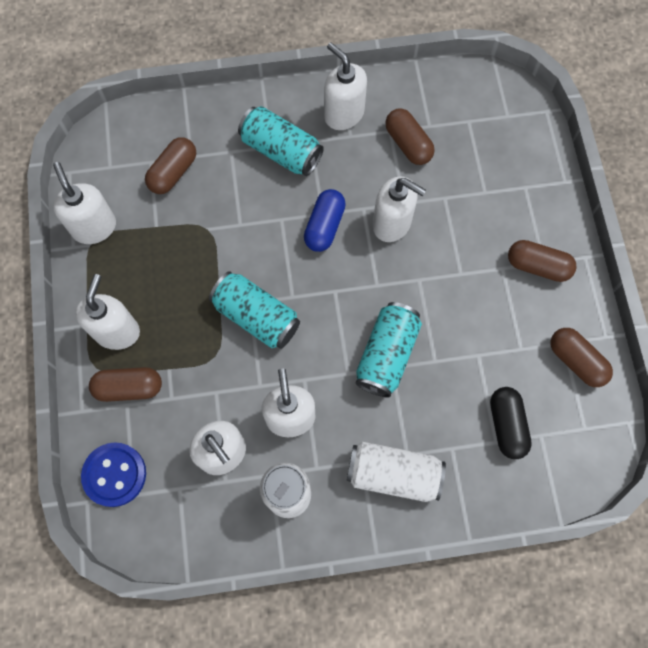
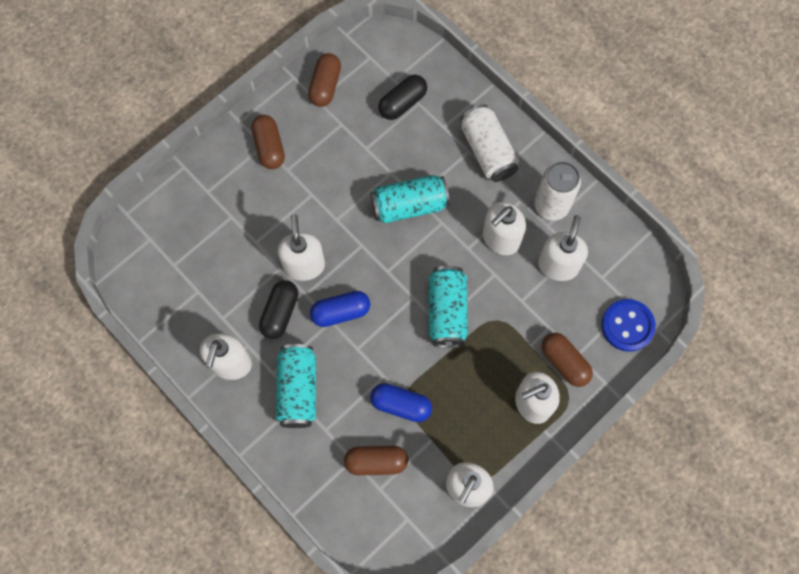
camera: 125 degrees left, 0 degrees up
brown capsule [385,109,435,165] -> none
none -> black capsule [259,280,298,339]
none -> blue capsule [370,383,432,422]

